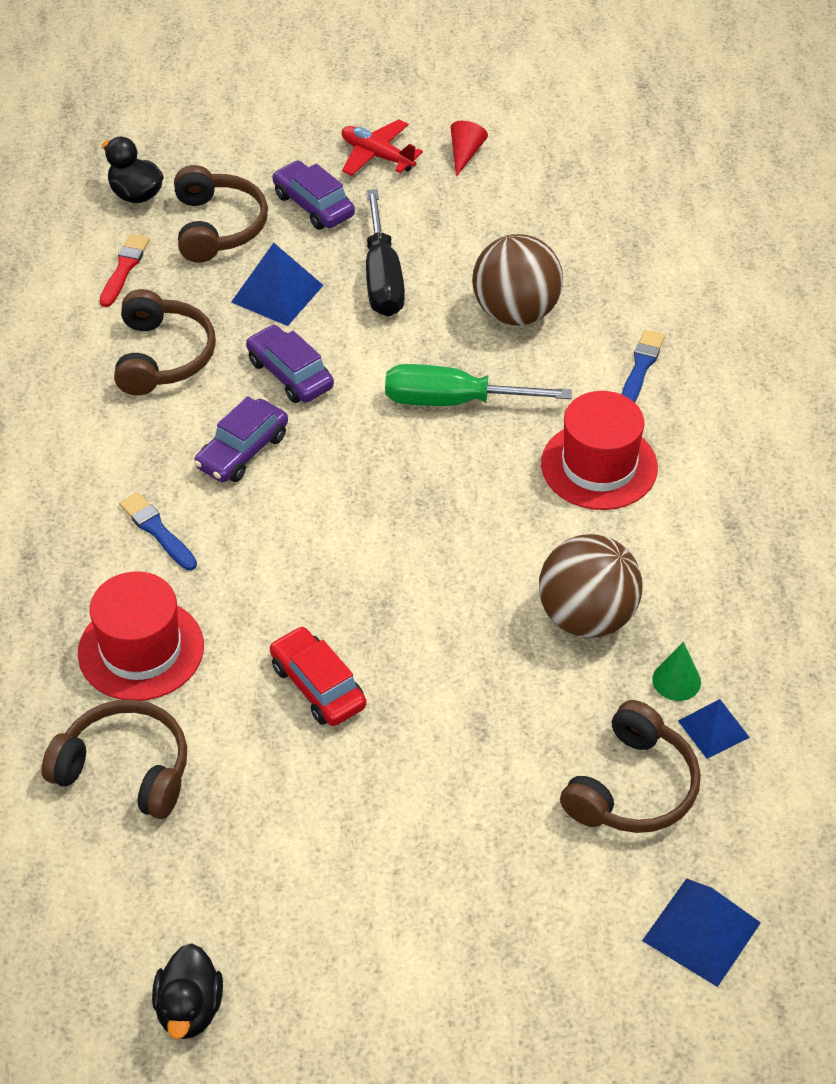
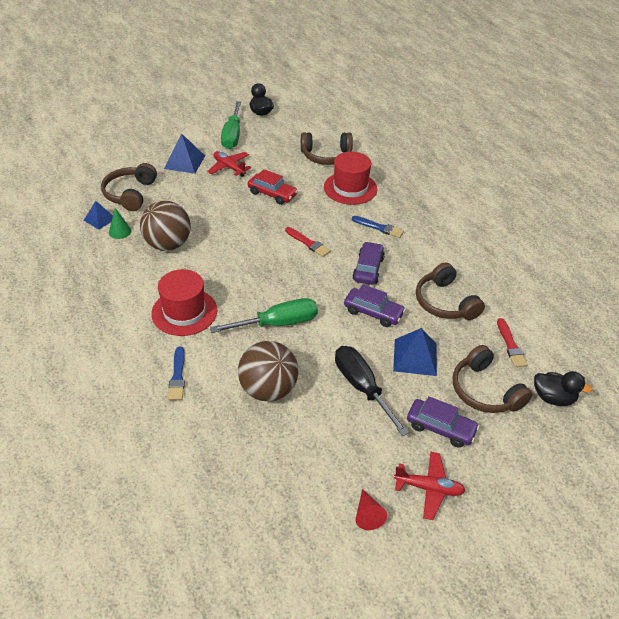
camera: 155 degrees right, 5 degrees down
blue pyramid [642,878,761,987] -> blue pyramid moved to [164,134,205,174]
none -> red plane [207,151,251,177]
none -> green screwdriver [221,101,241,149]
none -> red brush [285,227,331,257]

